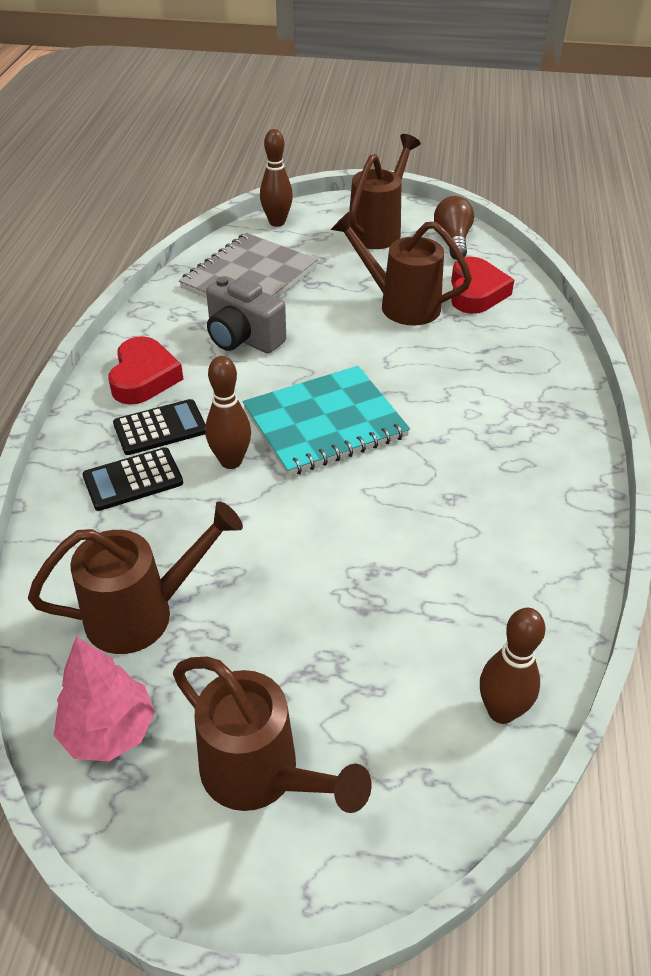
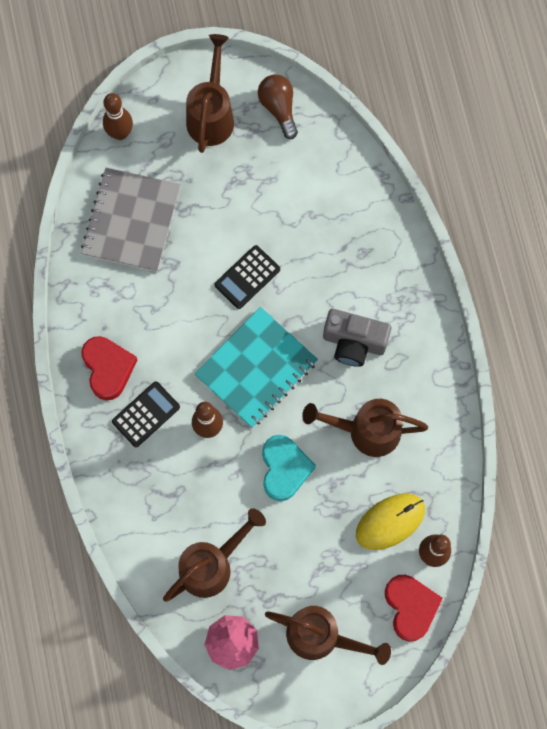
camera: 20 degrees left, 30 degrees up
black calculator [82,447,183,511] -> black calculator moved to [215,245,280,309]
grey camera [206,276,286,354] -> grey camera moved to [323,309,391,367]
brown watering can [331,212,472,325] -> brown watering can moved to [302,399,428,457]
red heart [451,257,514,314] -> red heart moved to [385,575,443,641]
none -> turquoise heart [262,435,316,501]
none -> yellow mouse [356,493,425,550]

